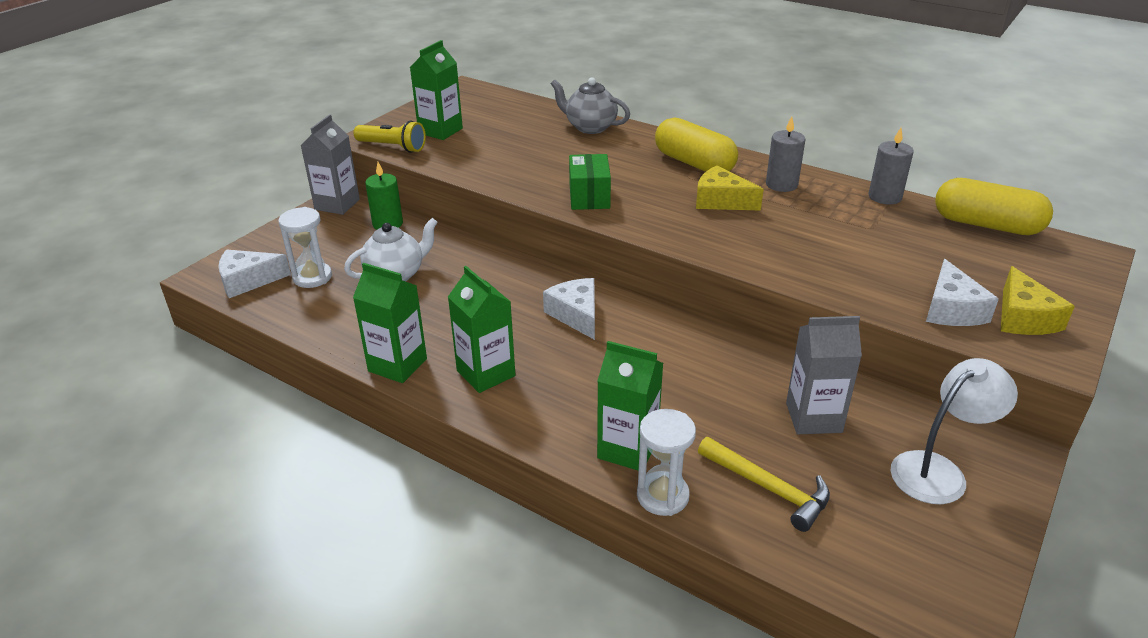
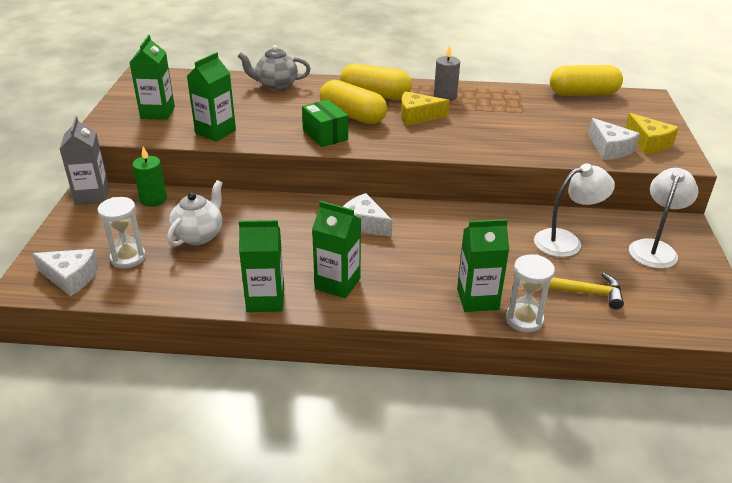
camera: 30 degrees left, 0 degrees up
white cheese [218,249,291,298] -> white cheese turned 120 degrees counterclockwise [32,249,99,296]
yellow flashlight [353,121,426,153] -> none
grey carton [786,316,862,434] -> white lamp [534,163,615,257]
grey candle [869,128,914,205] -> none
none -> green carton [187,52,236,142]
none -> yellow capsule [320,80,387,124]

